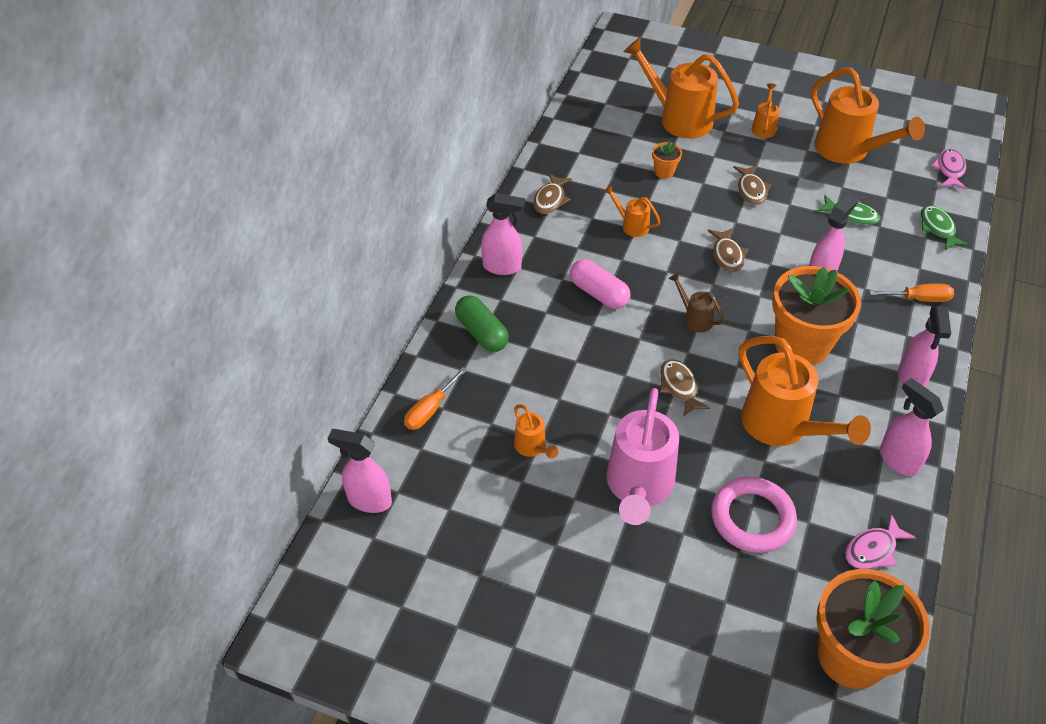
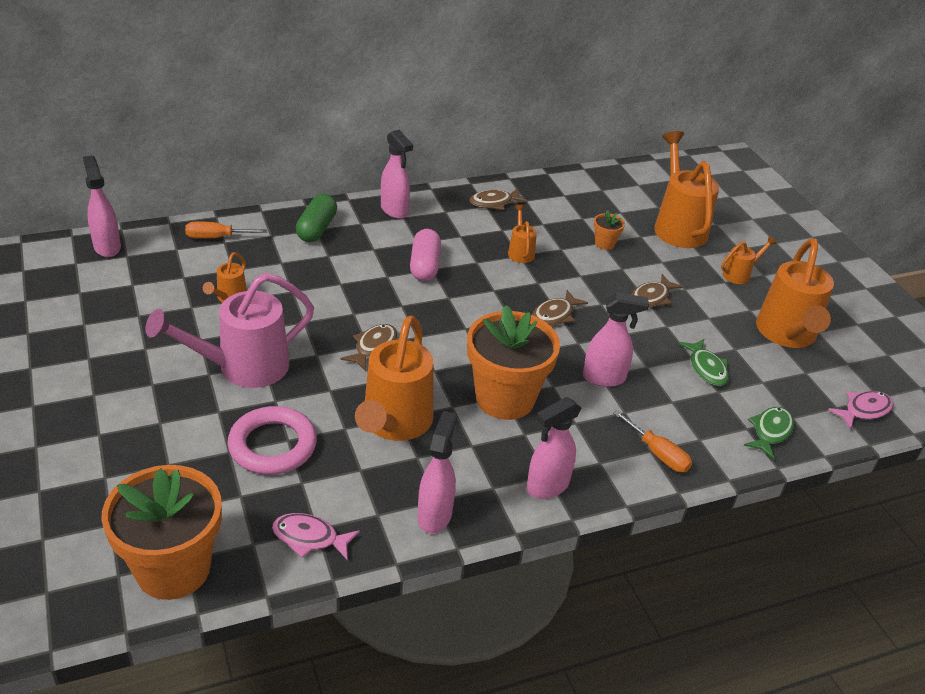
camera: 45 degrees right, 10 degrees down
brown watering can [669,273,724,332] -> none

